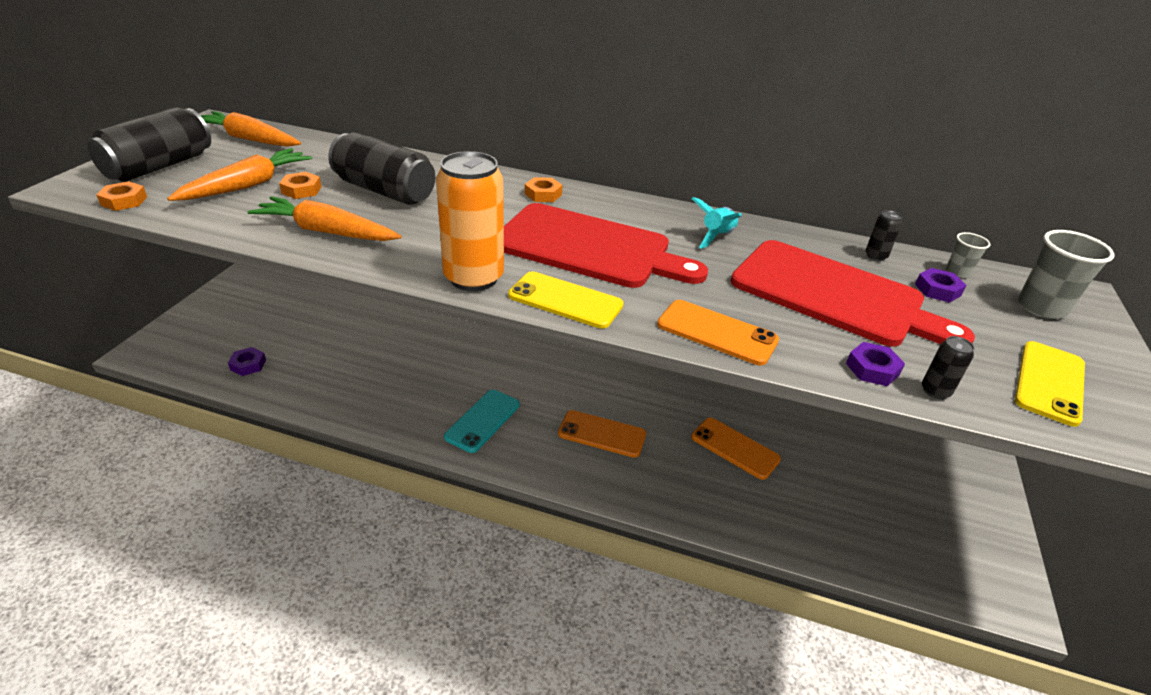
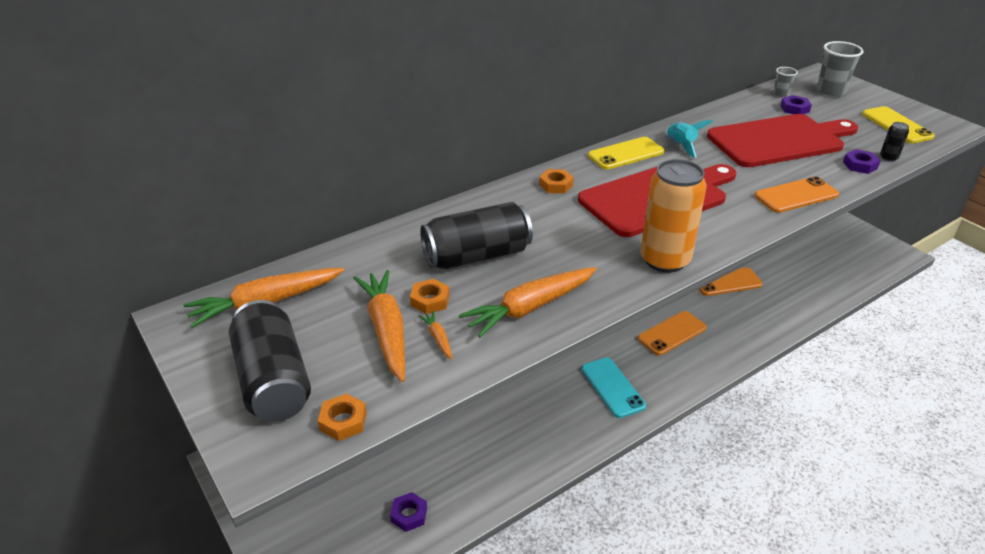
camera: 50 degrees left, 0 degrees up
yellow phone [508,271,623,329] -> yellow phone moved to [588,137,664,170]
black can [865,210,902,261] -> none
none -> orange carrot [418,311,453,359]

